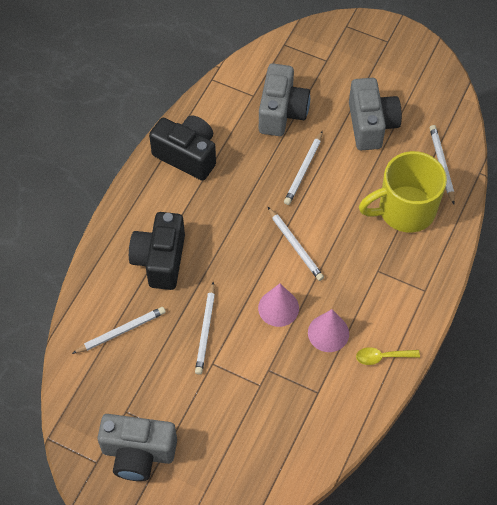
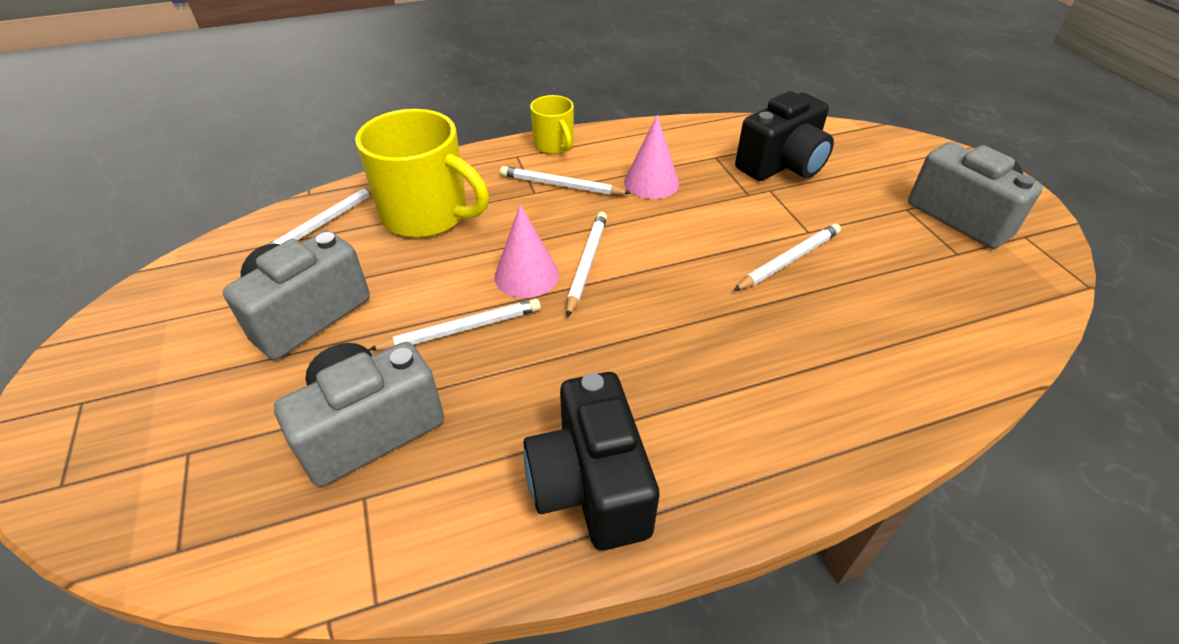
camera: 135 degrees left, 15 degrees down
white pencil [72,307,166,354] -> white pencil moved to [500,166,630,195]
black camera [129,212,185,290] -> black camera moved to [735,91,834,181]
pink cone [258,284,299,327] -> pink cone moved to [495,205,559,298]
yellow spoon [356,347,420,365] -> none
none -> yellow mug [530,95,574,154]

